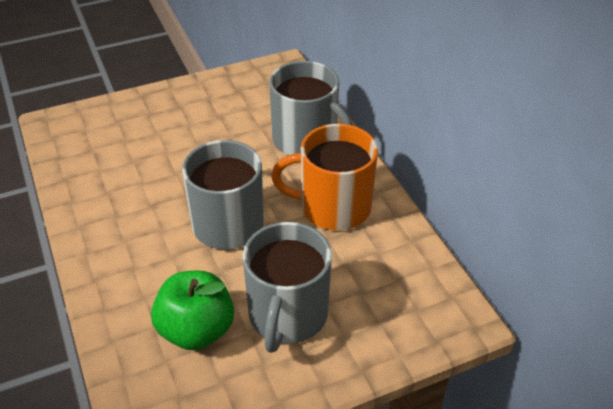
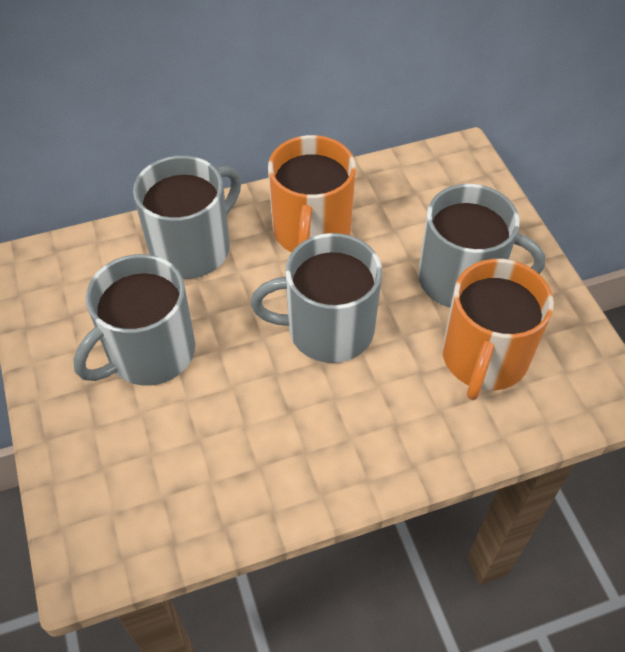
camera: 85 degrees left, 10 degrees up
green apple [151,270,234,350] -> orange mug [442,259,554,400]
none -> grey mug [74,254,195,386]

